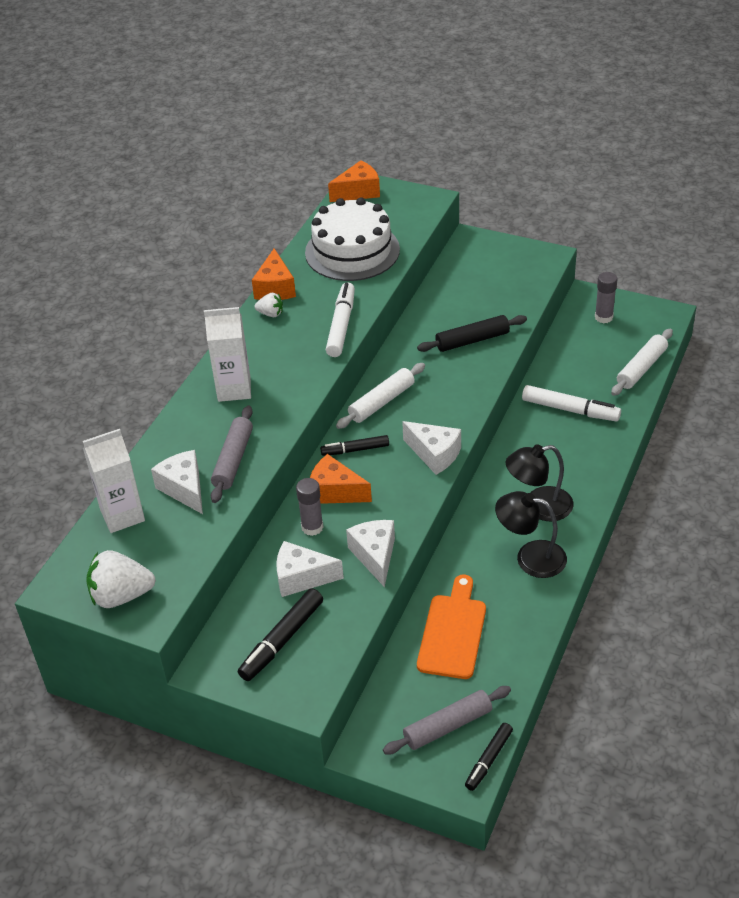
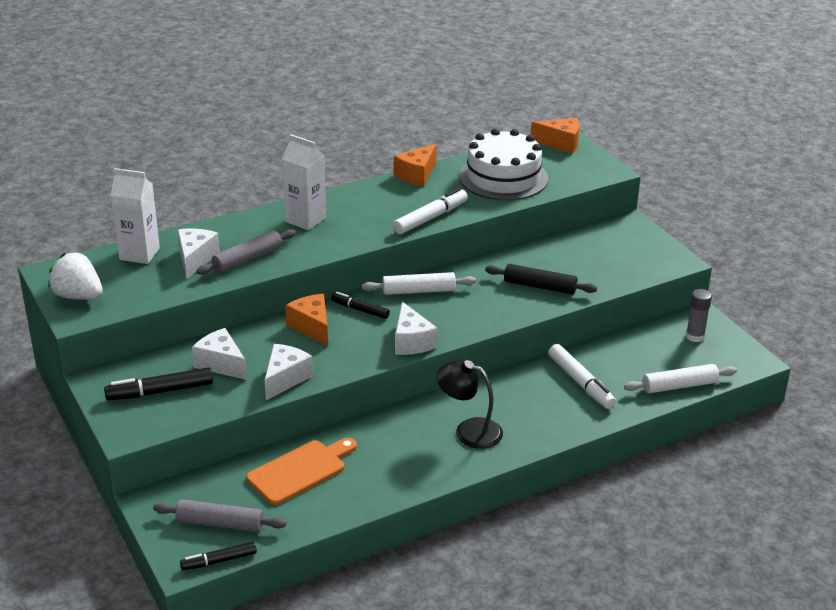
camera: 35 degrees right, 10 degrees down
white strawberry [255,293,283,317] -> none
grey glue stick [296,478,324,536] -> none
black lamp [495,491,567,578] -> none

